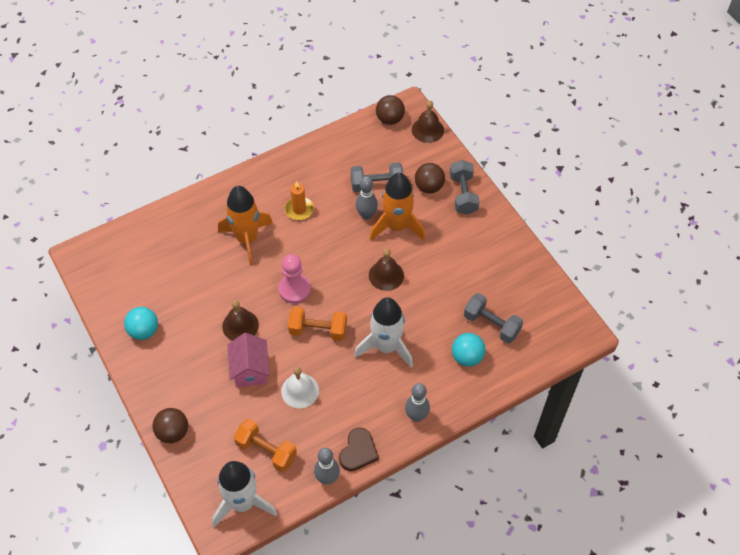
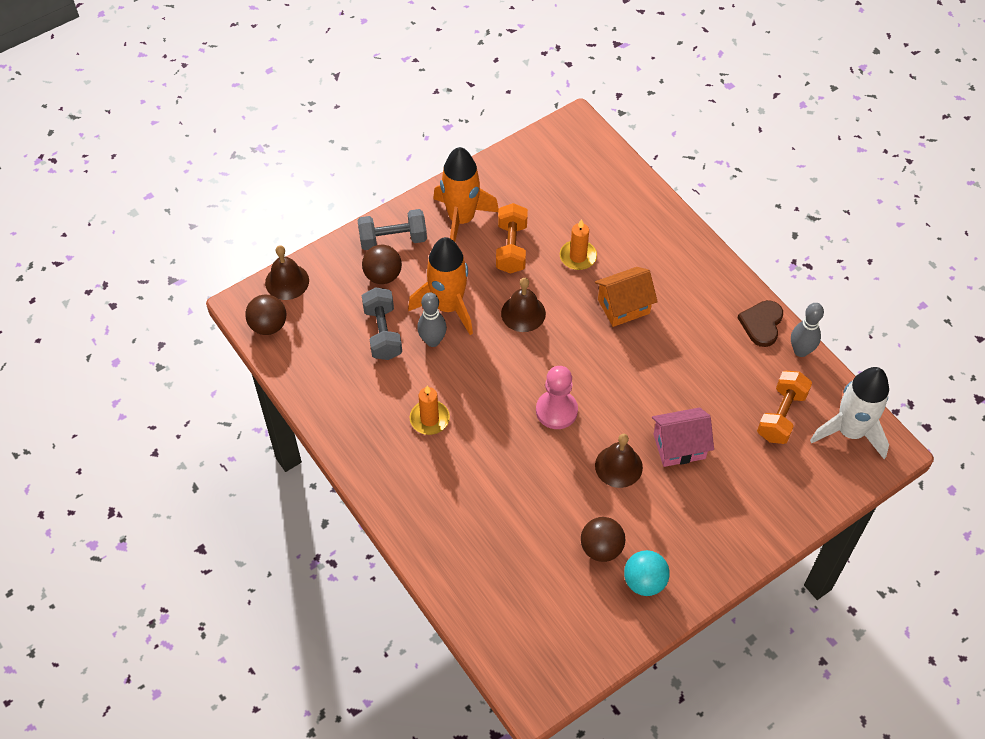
camera: 95 degrees left, 0 degrees up
brown ball [153,408,188,443] -> brown ball moved to [581,517,625,562]
orange rocket [218,186,273,266] -> orange rocket moved to [433,147,499,242]
white bell [281,367,319,408] -> none
orange dumbbell [288,307,347,341] -> orange dumbbell moved to [496,203,528,274]
brown heart [339,428,379,471] -> brown heart turned 90 degrees counterclockwise [737,300,783,347]
white rocket [354,297,413,367] -> orange house [595,267,658,327]
grey bowling pin [405,383,430,422] -> none
turquoise ball [452,333,486,367] -> none
grey dumbbell [464,293,523,344] -> none
none -> orange candle [560,219,597,270]

